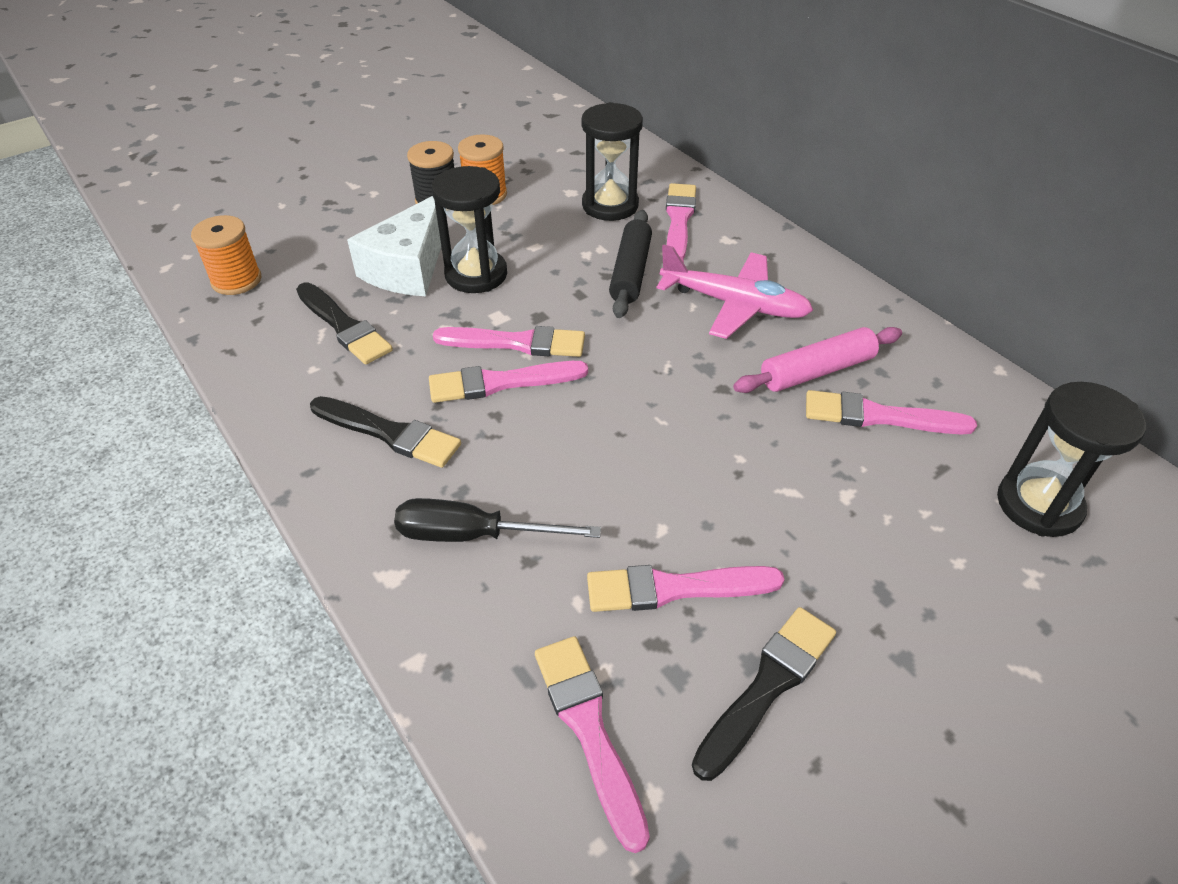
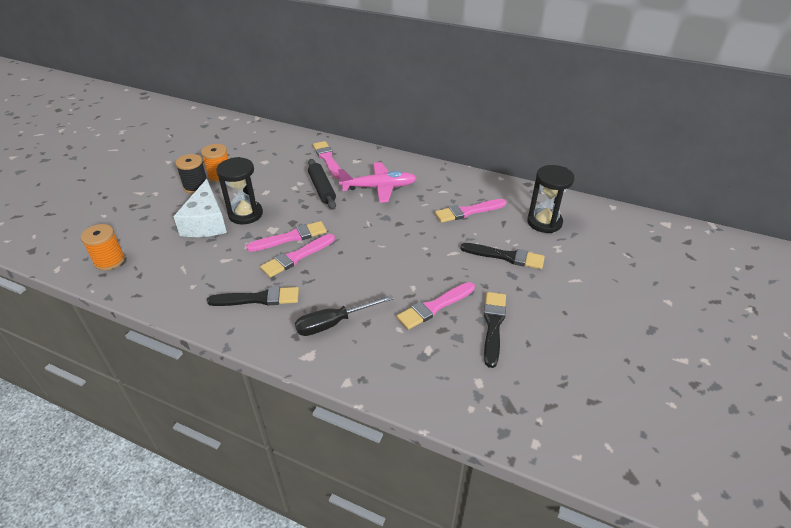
camera: 30 degrees left, 5 degrees down
black brush [296,282,393,365] -> black brush moved to [460,243,545,269]
pink brush [535,636,650,853] -> none
black hourglass [581,102,643,221] -> none
pink rolling pin [733,327,902,393] -> none

